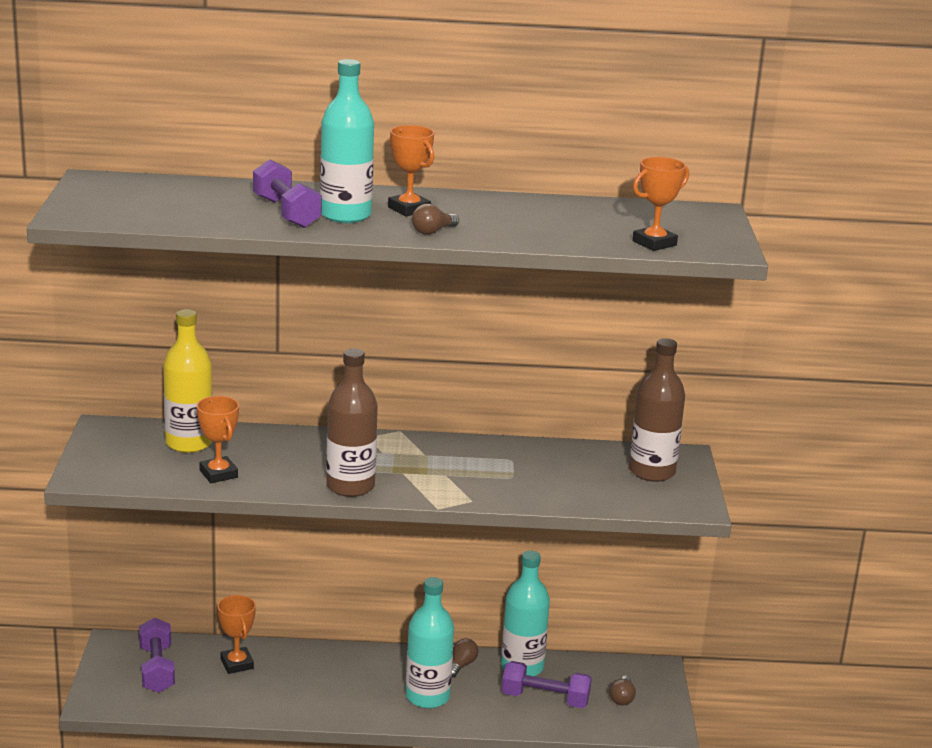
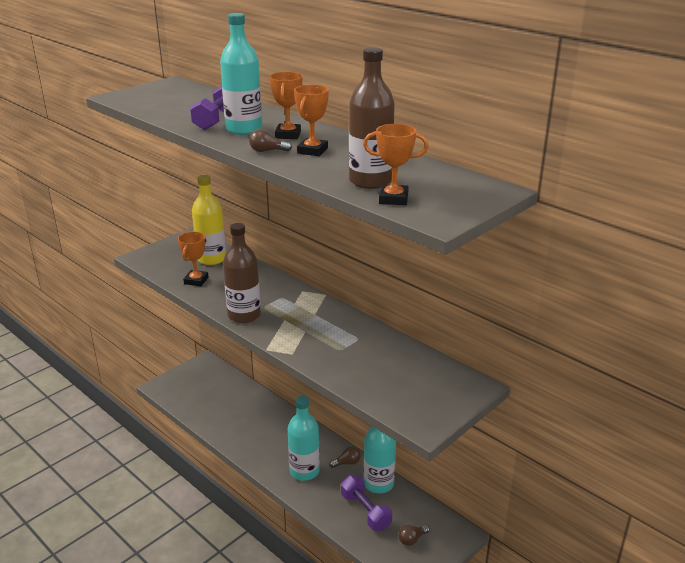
camera: 45 degrees right, 5 degrees up
purple dumbbell [139,618,175,693] -> none
orange trophy [217,595,256,674] -> orange trophy moved to [294,85,329,156]
brown bottle [629,338,685,482] -> brown bottle moved to [349,47,395,189]

